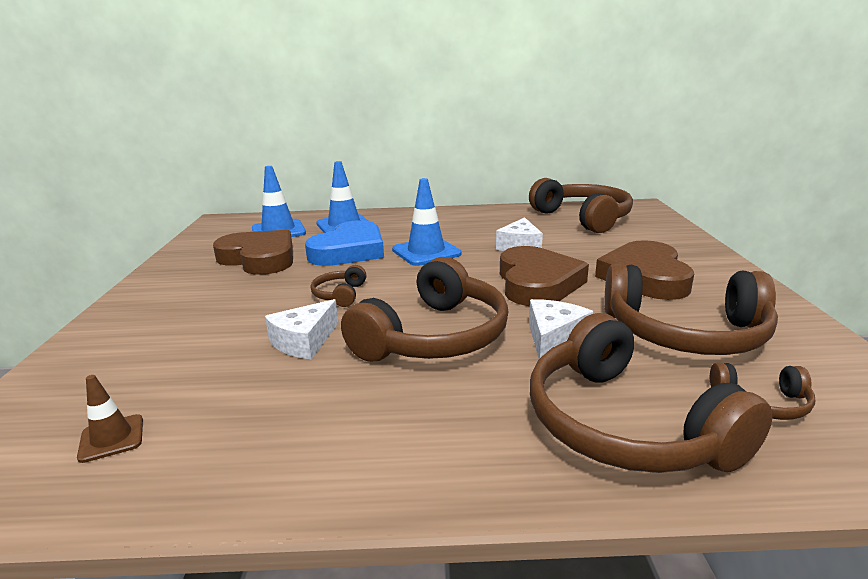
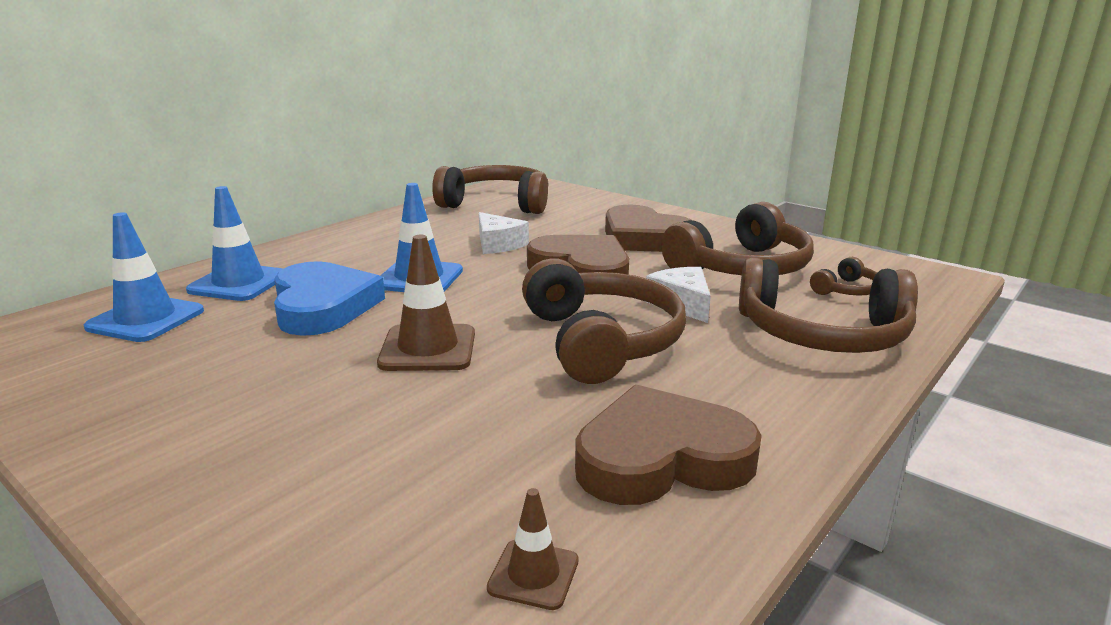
camera: 50 degrees left, 0 degrees up
brown heart [213,230,293,275] -> brown heart moved to [575,385,762,505]
white cheese [265,299,338,360] -> none
brown headphones [310,265,366,307] -> brown traffic cone [377,235,475,371]

